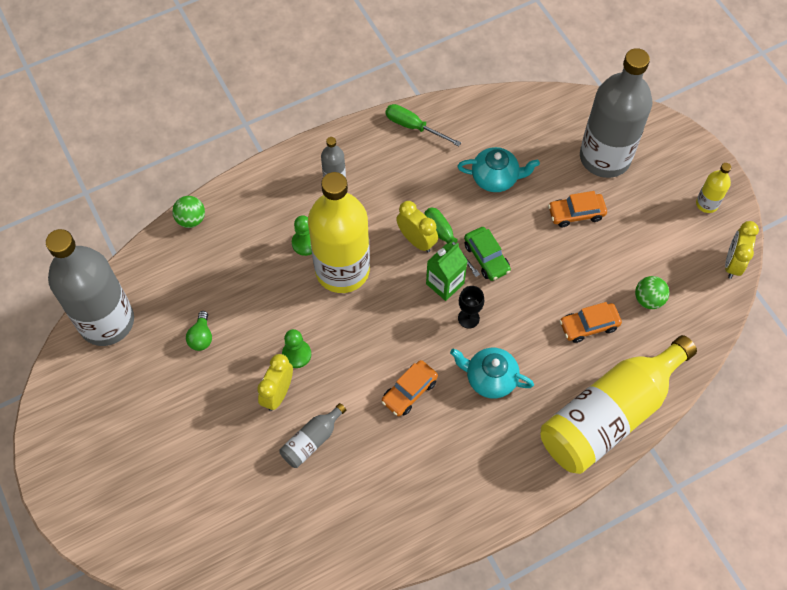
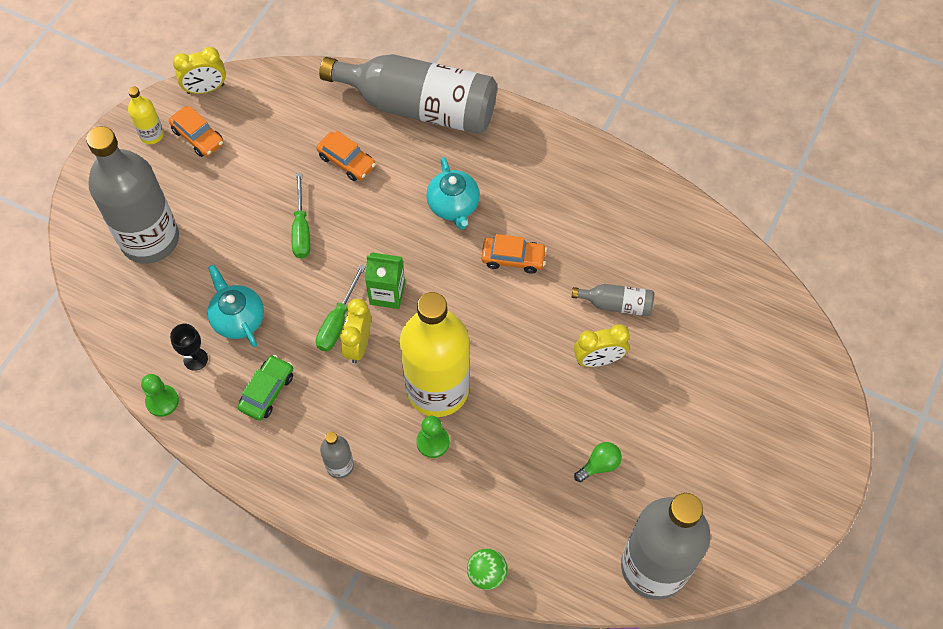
camera: 125 degrees left, 0 degrees up
green pawn [282,329,311,368] -> green pawn moved to [141,374,179,417]
green screwdriver [386,104,461,146] -> green screwdriver moved to [291,173,310,259]
black goblet [458,286,484,328] -> black goblet moved to [170,324,208,371]
green car [464,227,511,281] -> green car moved to [238,355,293,421]
yellow bottle [541,335,697,474] -> grey bottle [319,54,497,134]
orange car [548,191,607,227] -> orange car moved to [169,106,224,157]
green ball [635,276,669,309] -> none

